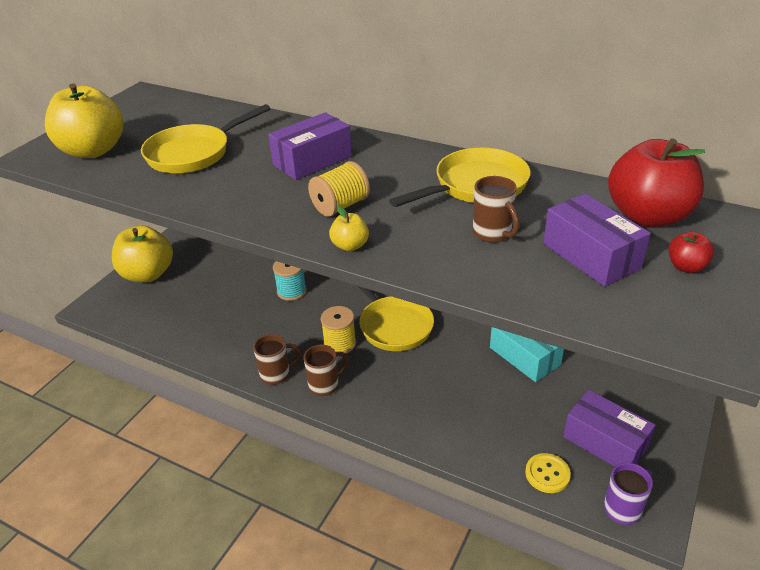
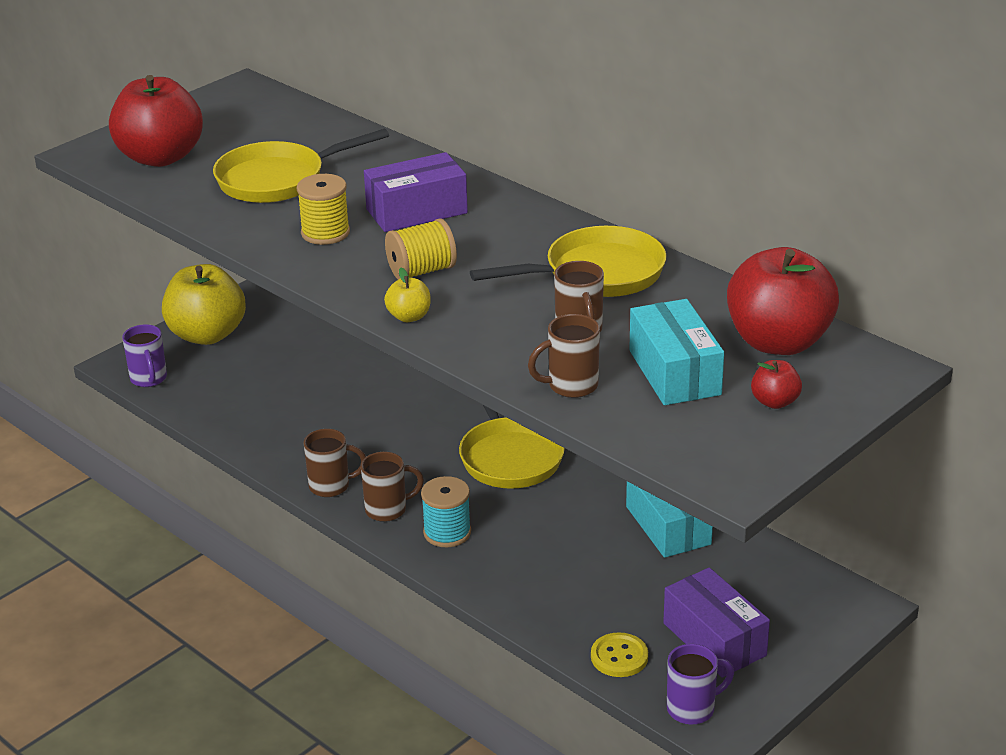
camera: 15 degrees right, 5 degrees down
yellow apple [45,83,124,158] -> red apple [109,75,203,167]
turquoise spool [273,261,307,301] -> turquoise spool moved to [421,476,471,547]
yellow spool [321,306,356,354] -> yellow spool moved to [297,174,350,245]
purple box [543,194,651,287] -> turquoise box [629,299,724,405]
none -> purple mug [122,324,167,387]
none -> brown mug [528,314,600,398]

